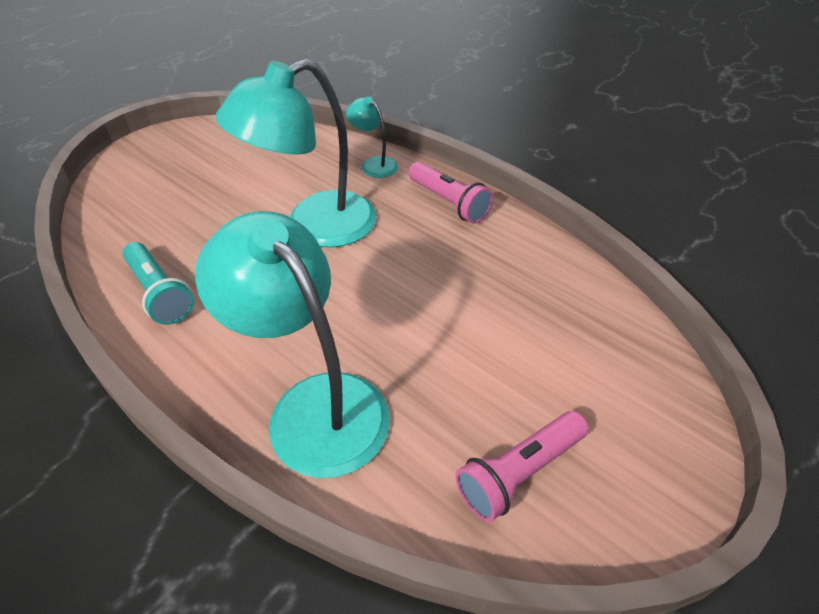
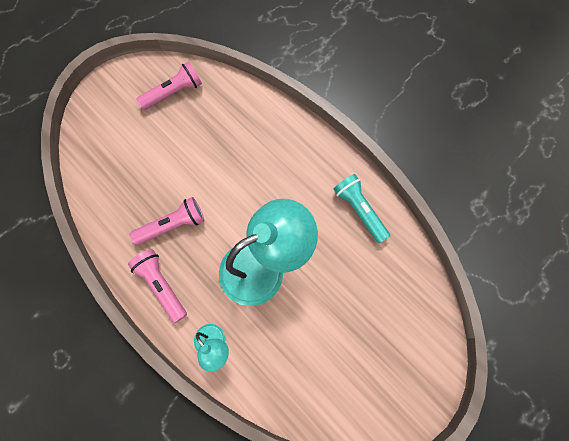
camera: 175 degrees left, 25 degrees up
turquoise lamp [195,211,390,478] -> none
none -> pink flashlight [129,197,204,245]

